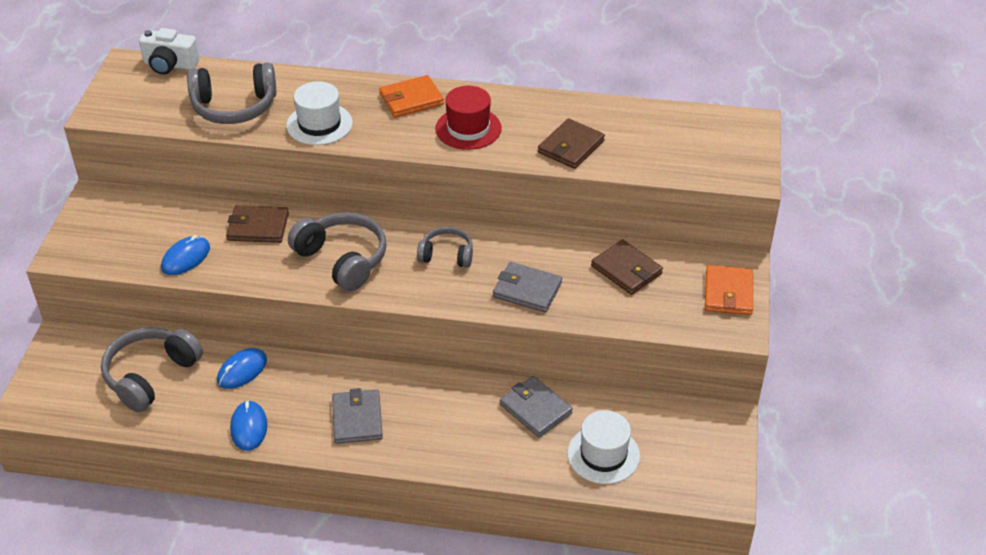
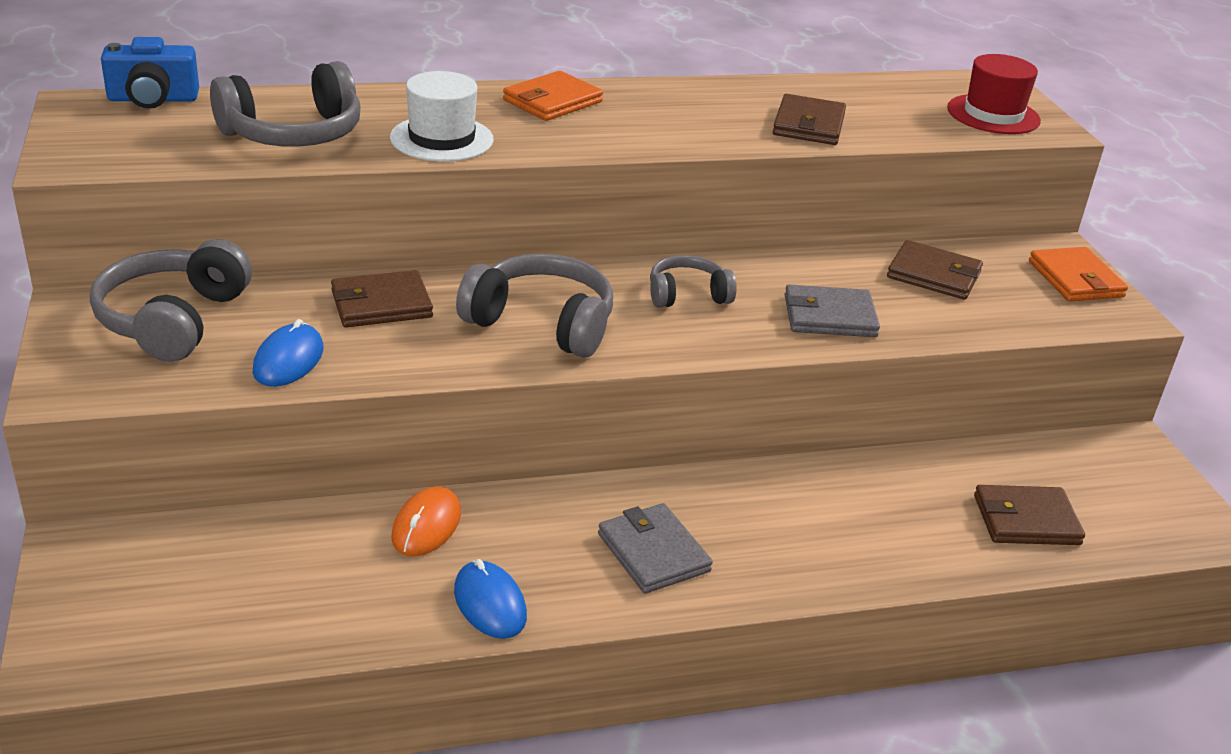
camera: 25 degrees left, 10 degrees down
grey headphones [101,327,203,412] -> grey headphones moved to [90,239,252,362]
white camera [139,28,199,75] -> blue camera [101,37,199,109]
blue mouse [217,348,267,389] -> orange mouse [391,487,461,557]
red hat [435,86,502,150] -> red hat moved to [947,54,1041,134]
grey wallet [500,376,573,437] -> none
white hat [567,410,640,484] -> brown wallet [974,485,1085,545]

